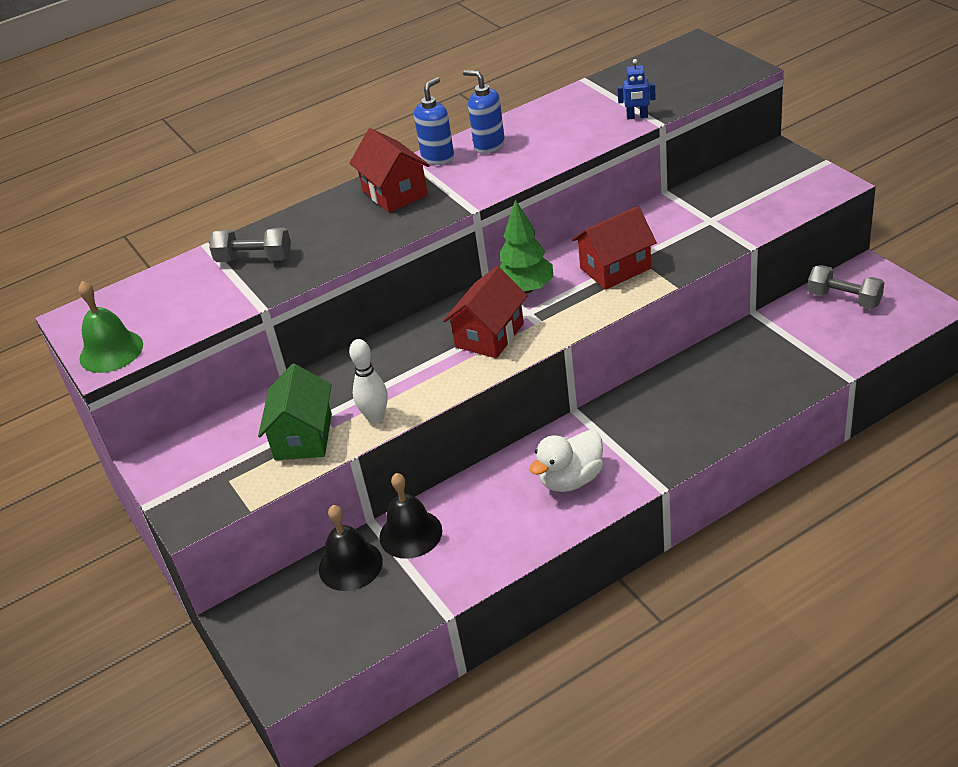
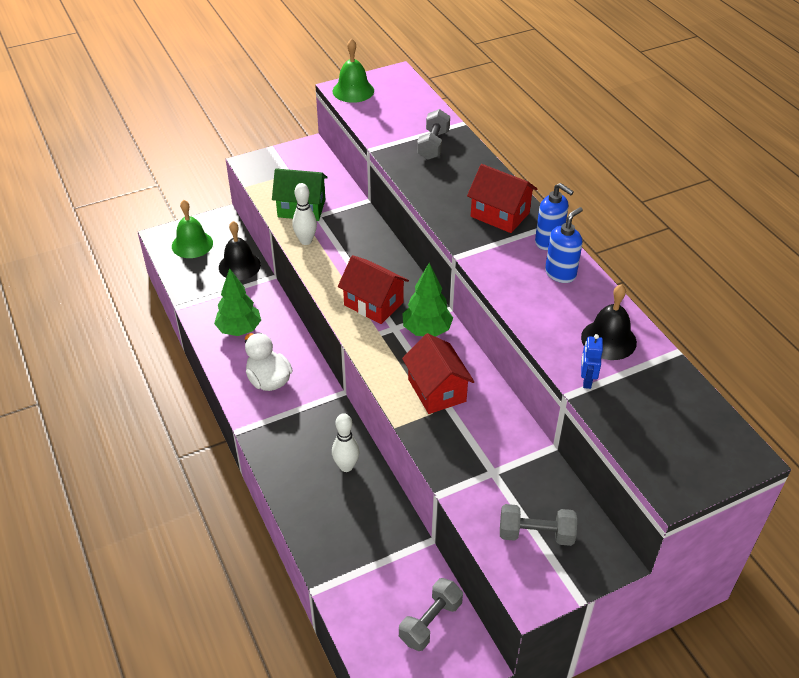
camera: 90 degrees right, 5 degrees up
red house [349,128,430,213] -> red house turned 60 degrees clockwise [467,164,537,233]
black bell [379,473,442,559] -> black bell moved to [581,284,637,360]
none -> green bell [172,200,213,258]
none -> green tree [214,268,261,336]
none -> white bowling pin [332,413,359,472]
none -> grey dumbbell [500,504,577,546]

